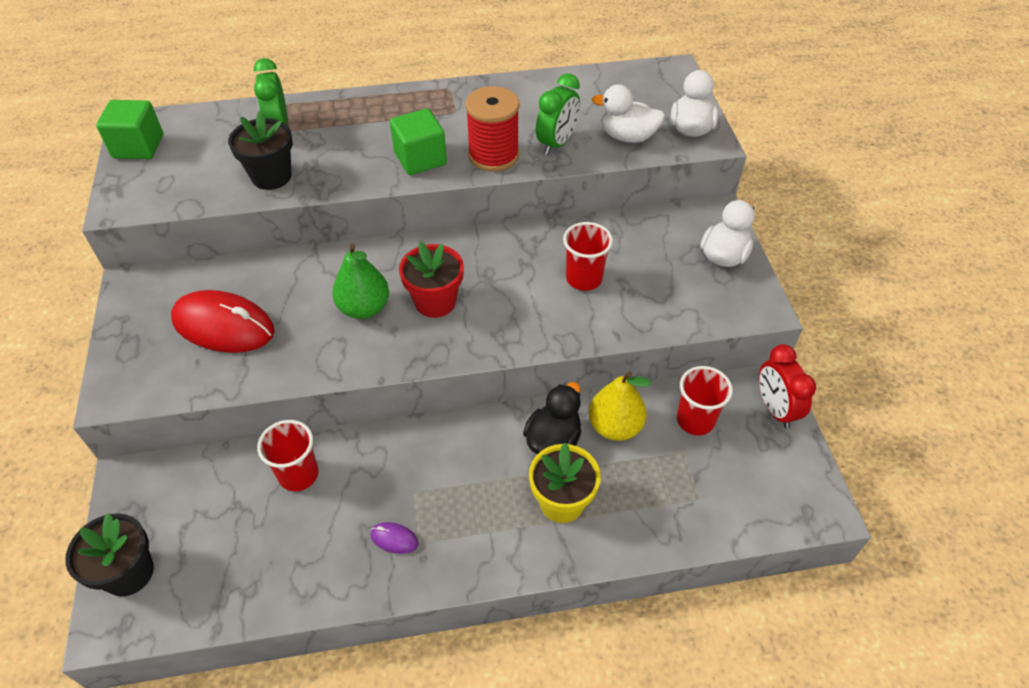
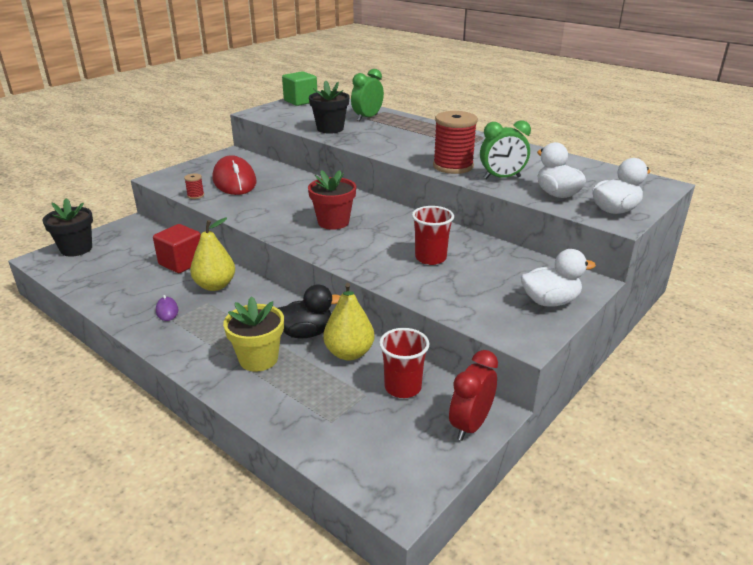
camera: 50 degrees right, 20 degrees down
red cup [257,420,318,491] -> red cube [153,224,201,273]
green pear [332,244,389,319] -> none
green cube [390,109,447,175] -> none
none -> red spool [184,173,204,199]
none -> yellow pear [190,218,235,291]

